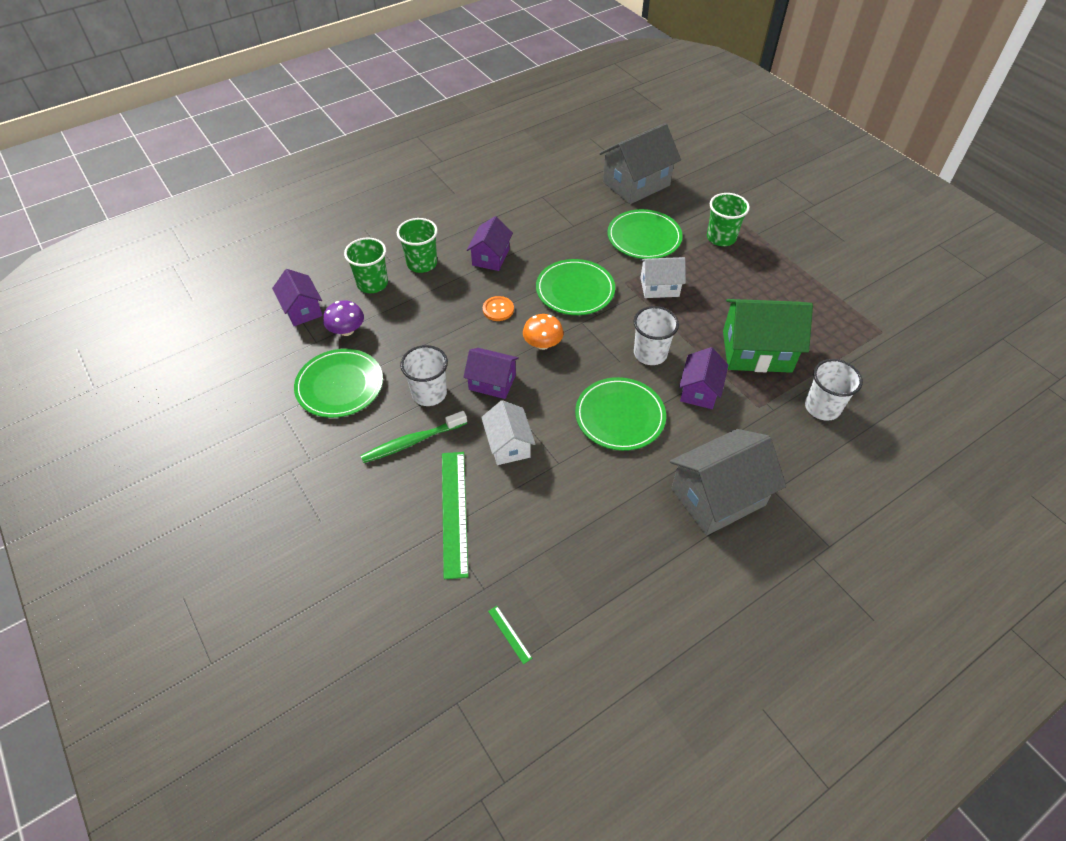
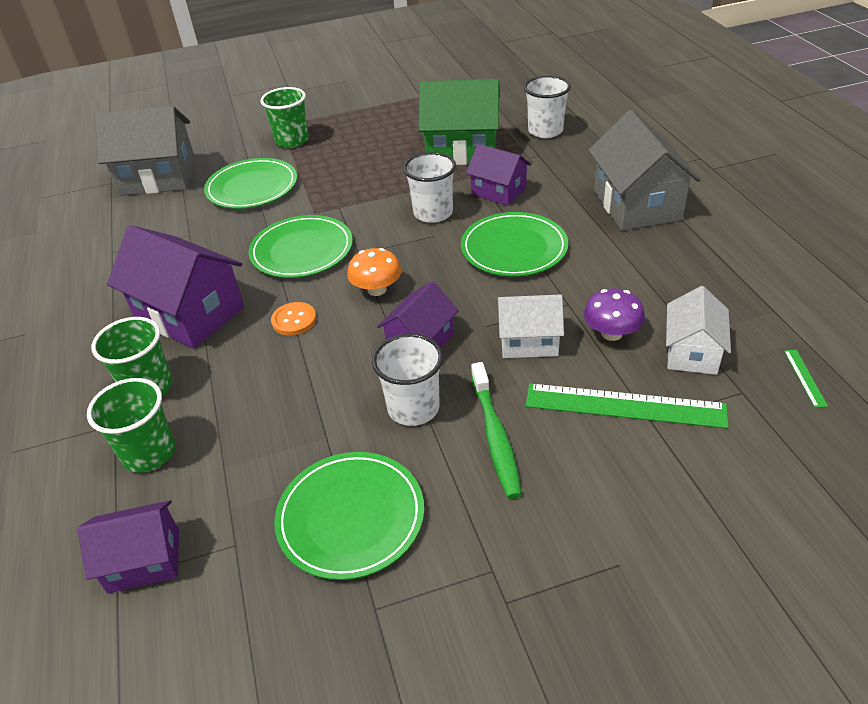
camera: 70 degrees left, 10 degrees down
purple mushroom [323,300,364,336] -> purple mushroom moved to [584,288,645,341]
purple house [467,216,513,271] -> purple house [107,225,244,349], size x1.68
green ruler [488,606,532,664] -> green ruler turned 75 degrees counterclockwise [784,350,828,408]
grey house [599,123,681,204] -> grey house turned 75 degrees counterclockwise [95,106,196,196]
white house [640,257,686,298] -> white house moved to [666,286,731,375]
green house [723,299,813,373] -> green house turned 75 degrees clockwise [419,79,500,165]

